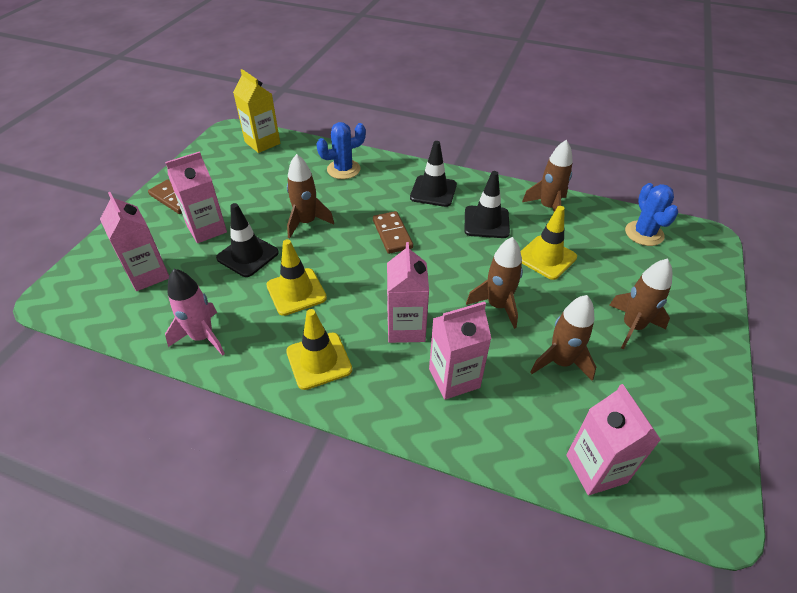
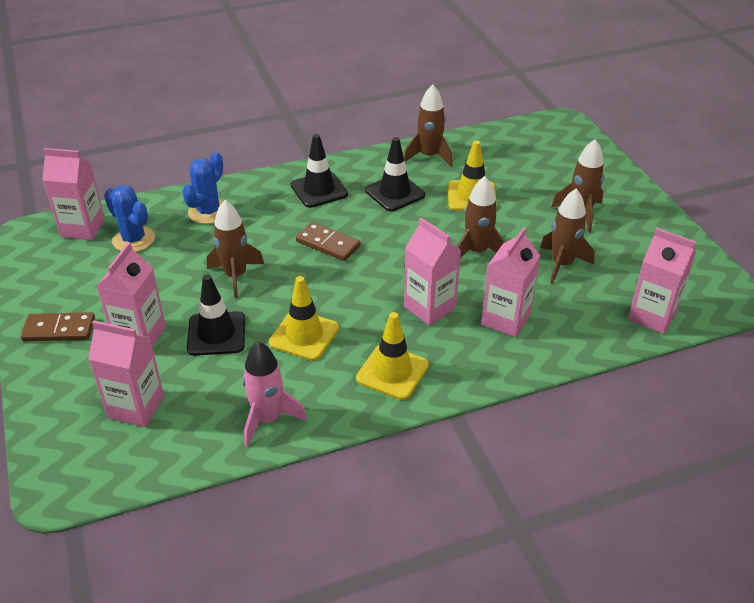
camera: 40 degrees left, 5 degrees down
yellow carton [233,69,280,153] -> pink carton [42,148,105,240]
blue cactus [625,183,678,246] -> blue cactus moved to [104,185,155,252]

